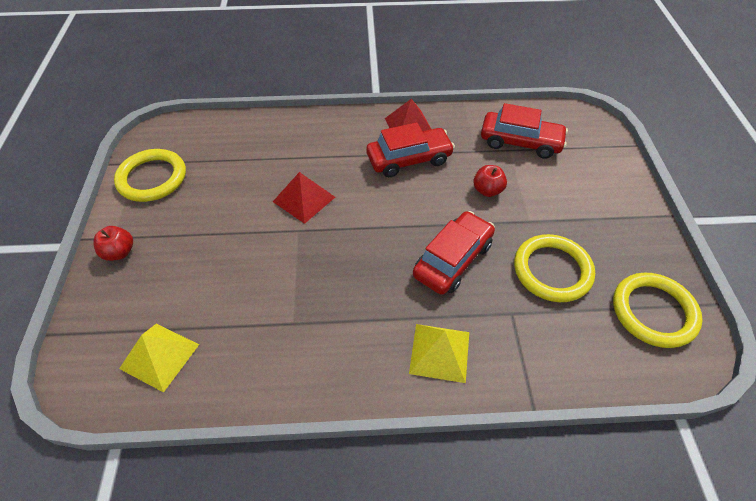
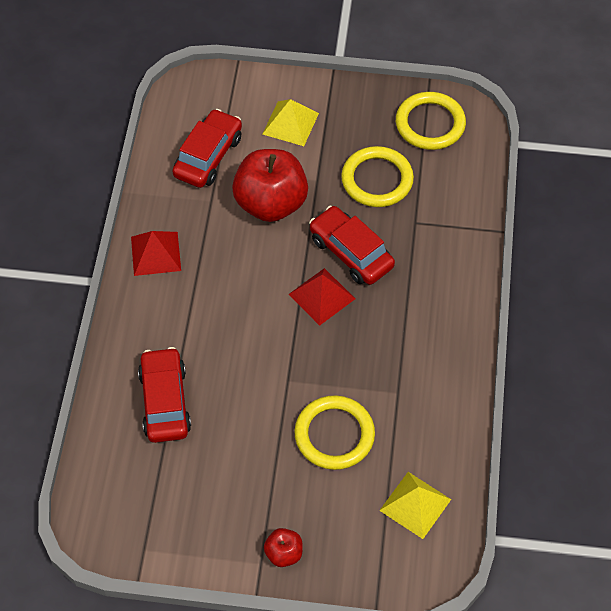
camera: 80 degrees left, 5 degrees up
yellow ring [114,149,186,202] -> yellow ring moved to [294,395,375,470]
red pyramid [273,172,335,224] -> red pyramid moved to [288,268,355,326]
red car [366,122,455,177] -> red car moved to [138,347,191,443]
yellow pyramid [409,324,469,383] -> yellow pyramid moved to [263,99,319,146]
red apple [473,165,507,197] -> red apple [232,149,308,222], size x2.20

